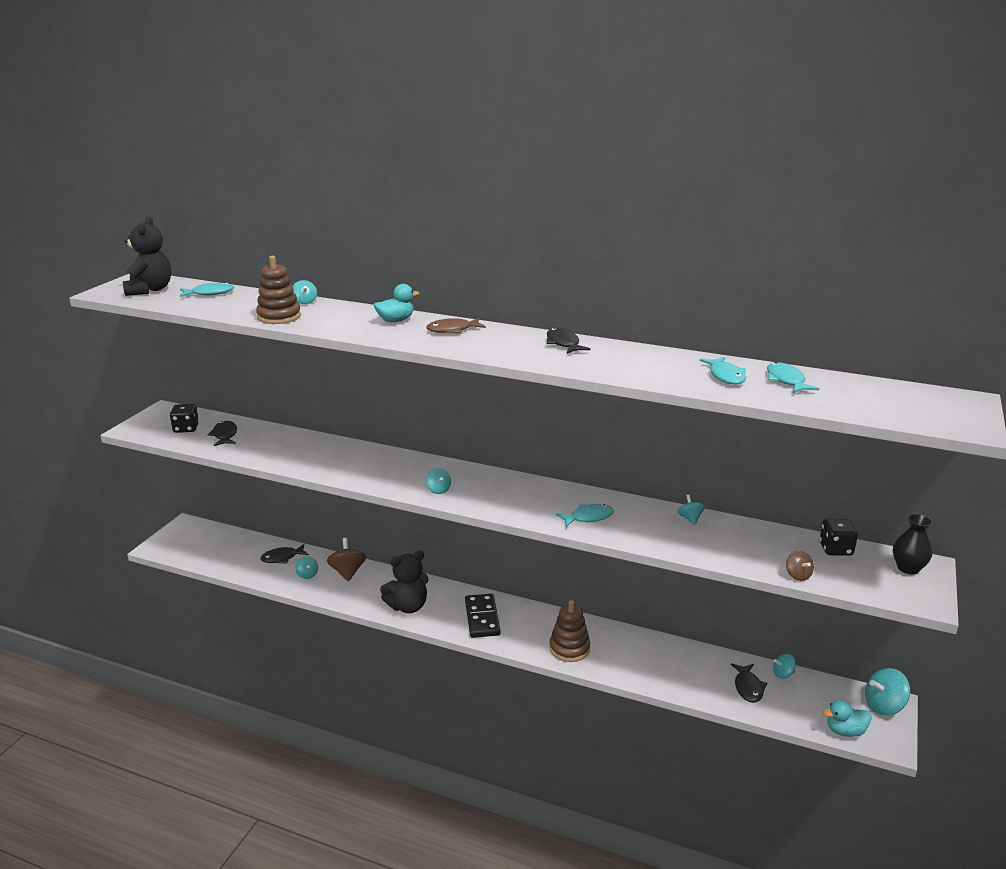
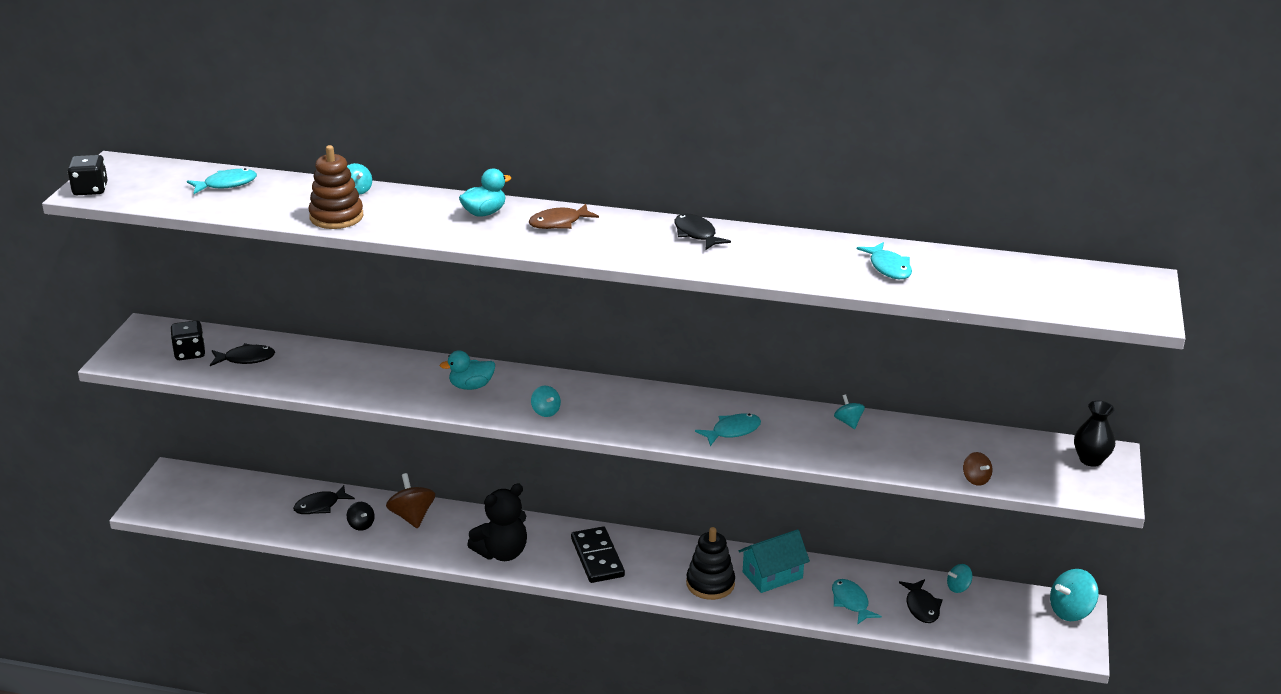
camera: 10 degrees left, 5 degrees up
black teddy bear [123,217,171,296] -> none
black fish [207,421,237,446] -> black fish turned 105 degrees clockwise [210,343,275,366]
turquoise spinning top [295,556,318,579] -> black spinning top [347,502,375,531]
brown stacking toy [549,600,590,662] -> black stacking toy [686,527,735,600]
turquoise fish [767,362,819,393] -> turquoise fish moved to [832,579,882,625]
black dice [820,519,858,556] -> black dice moved to [67,155,107,195]
turquoise duck [823,700,872,737] -> turquoise duck moved to [440,350,495,390]
none -> turquoise house [739,529,810,593]

